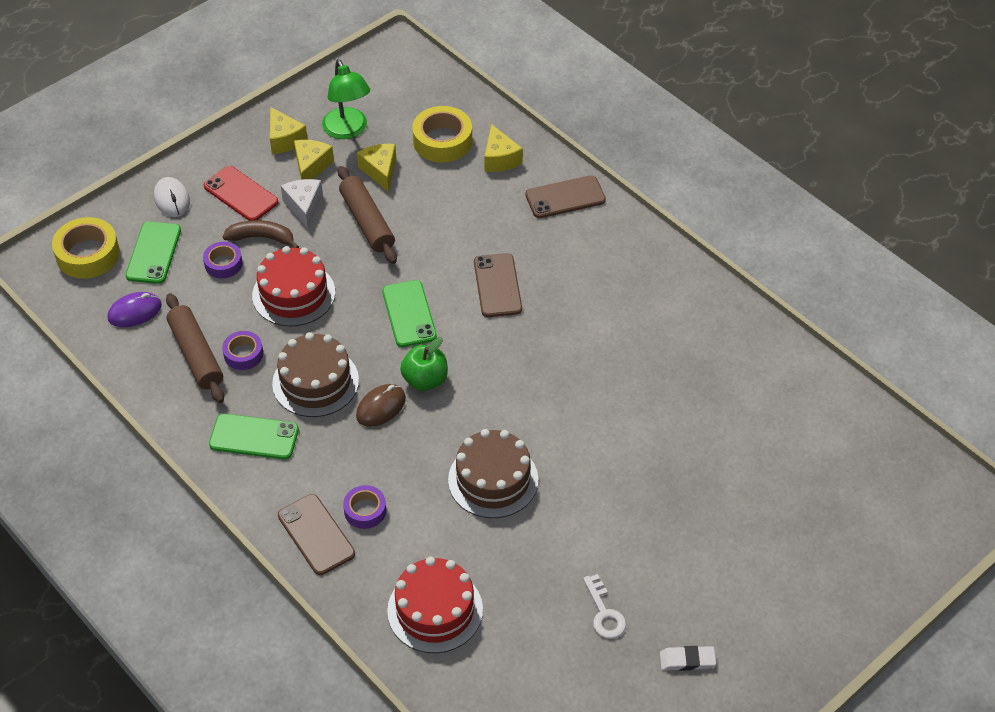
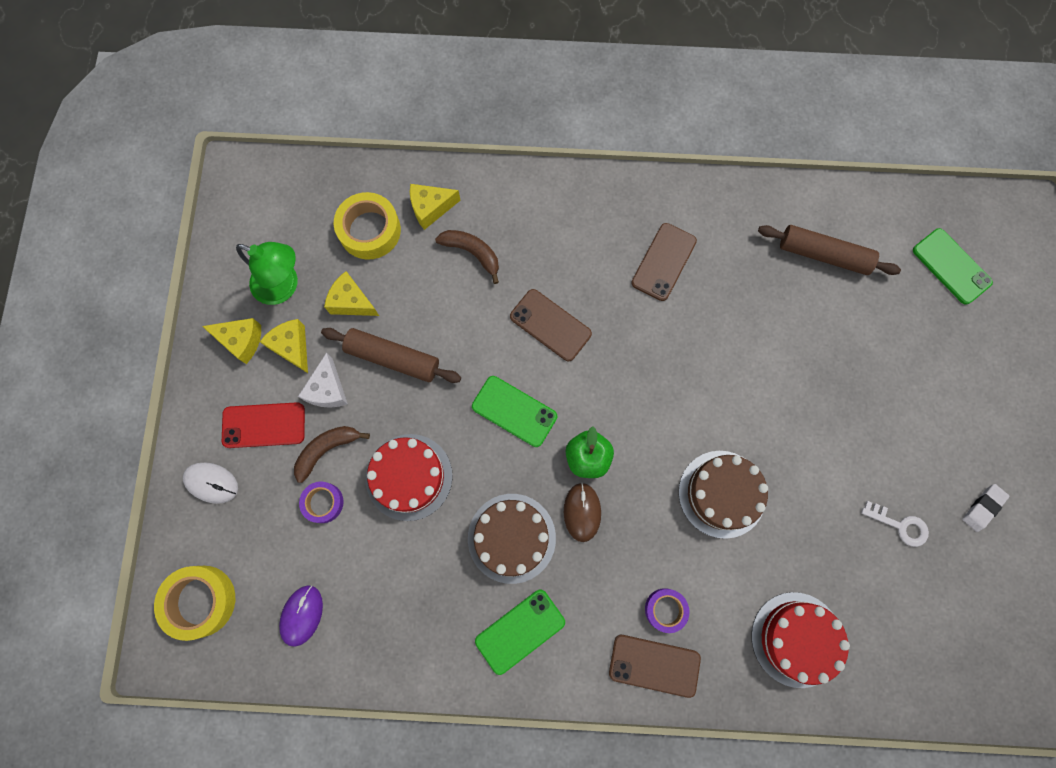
camera: 45 degrees left, 25 degrees up
green phone [126,222,181,284] -> green phone moved to [913,228,993,305]
brown rolling pin [166,293,224,403] -> brown rolling pin moved to [758,225,901,275]
purple tape [222,331,263,370] -> none
white cheese [281,179,323,229] -> white cheese turned 120 degrees counterclockwise [298,353,348,408]
yellow cheese [484,124,523,172] -> yellow cheese turned 135 degrees clockwise [410,184,461,230]
brown phone [525,175,606,218] -> brown phone moved to [631,223,697,301]
none -> brown banana [435,230,499,284]

